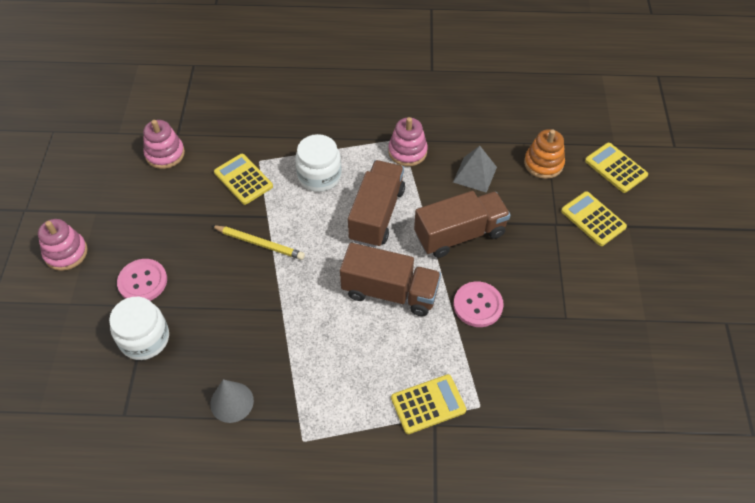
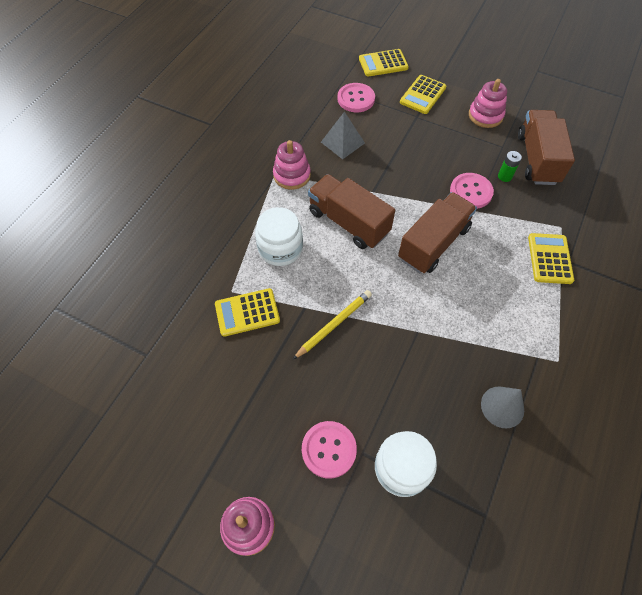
camera: 65 degrees left, 5 degrees up
pink stacking toy [143,120,185,169] -> pink stacking toy moved to [469,79,507,128]
brown truck [414,191,510,258] -> brown truck moved to [518,110,575,185]
orange stacking toy [524,129,565,179] -> pink button [338,83,375,112]
yellow calculator [561,191,627,246] -> yellow calculator turned 45 degrees counterclockwise [400,75,446,114]
none -> green battery [498,151,522,182]

